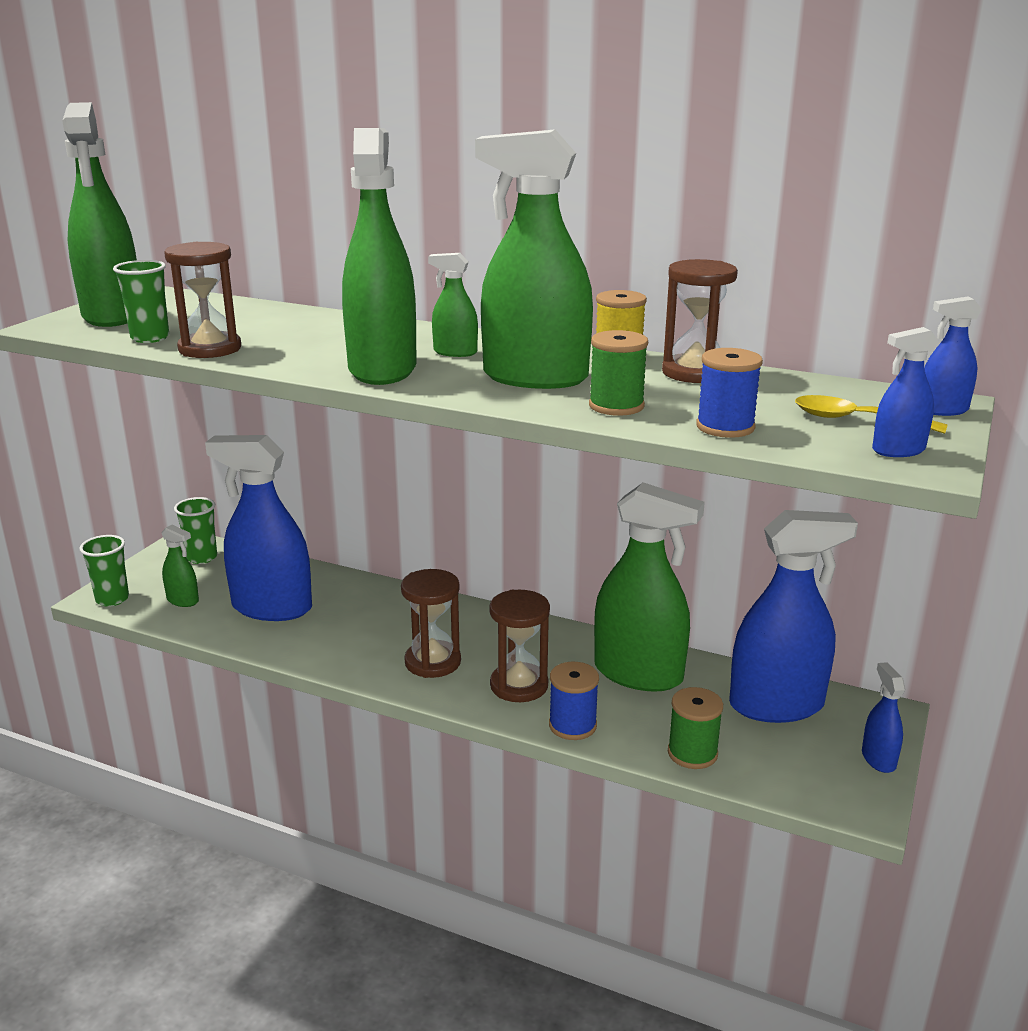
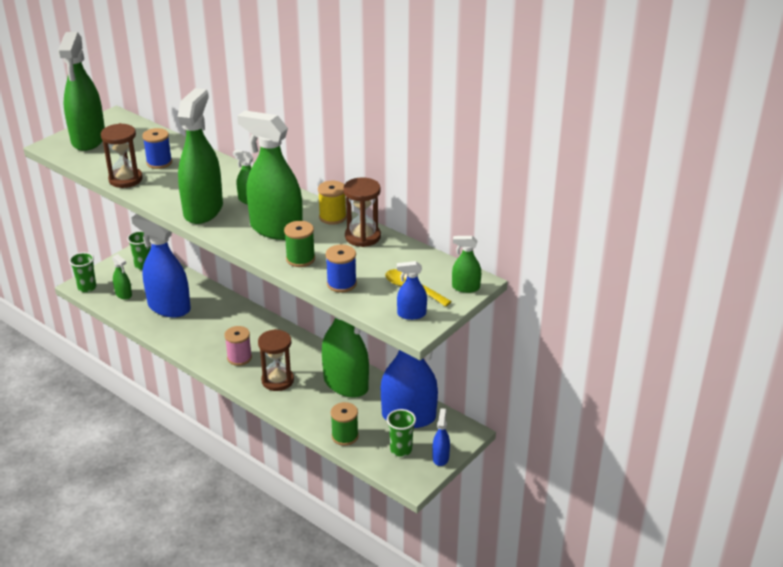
camera: 15 degrees right, 10 degrees up
green cup [113,260,169,343] -> green cup moved to [387,409,416,457]
brown hourglass [401,569,461,678] -> pink spool [224,326,252,366]
blue spool [549,662,599,740] -> blue spool moved to [142,128,172,169]
blue spray bottle [924,296,982,416] -> green spray bottle [452,236,481,293]

